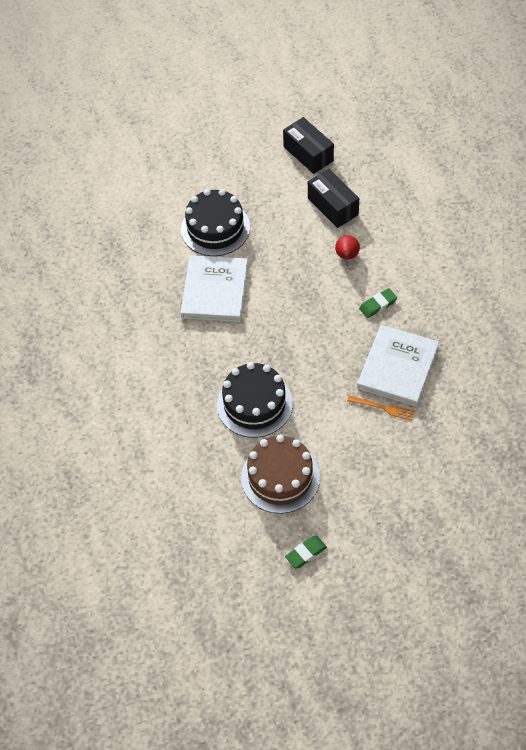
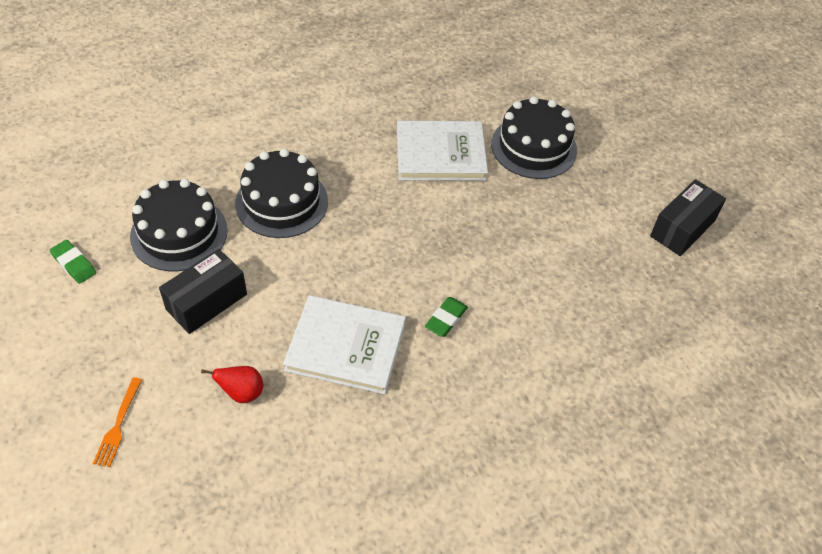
camera: 75 degrees right, 5 degrees down
brown cake [241,435,320,514] -> black cake [130,179,228,271]
black box [308,169,359,228] -> black box moved to [159,249,247,334]
red pear [335,235,360,260] -> red pear moved to [201,366,263,403]
orange fork [347,396,415,421] -> orange fork moved to [93,377,142,467]
green eraser [359,288,397,318] -> green eraser turned 75 degrees clockwise [425,297,468,337]

